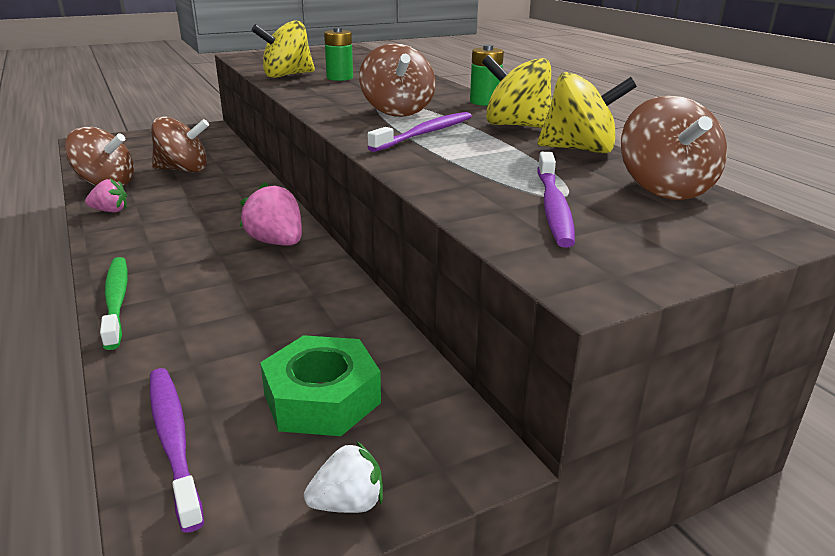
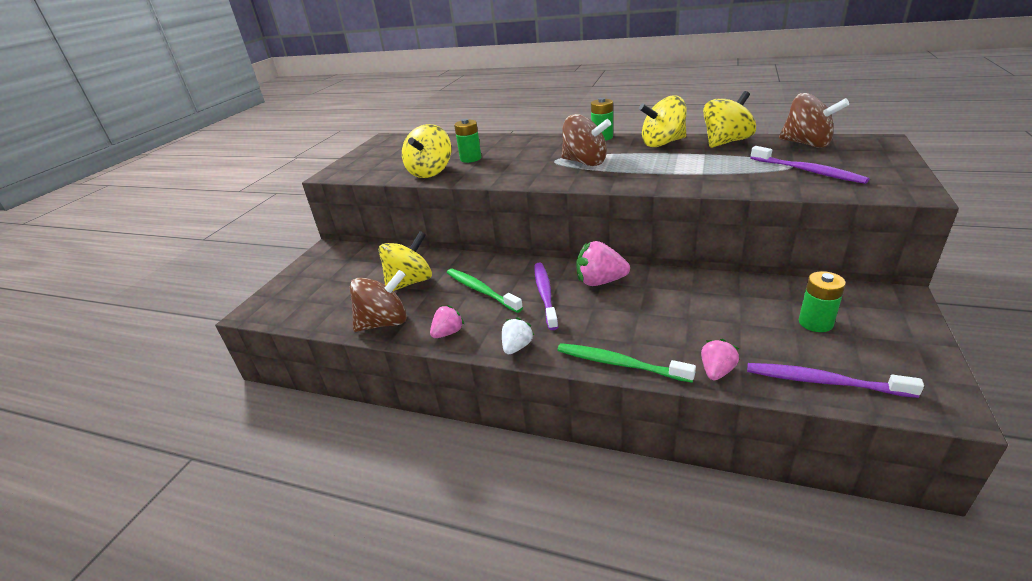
camera: 40 degrees left, 5 degrees up
brown spinning top [151,117,209,173] -> yellow spinning top [379,231,432,291]
green nut [260,335,381,436] -> green battery [799,271,846,332]
white strawberry [304,441,383,513] -> white strawberry moved to [502,317,535,354]
purple toothbrush [368,112,472,152] -> purple toothbrush moved to [535,263,558,330]
none -> green toothbrush [447,269,523,313]
none -> pink strawberry [701,339,739,380]

